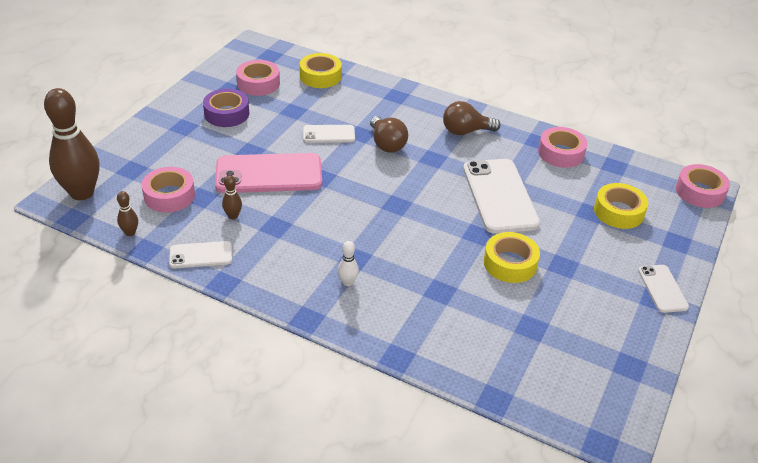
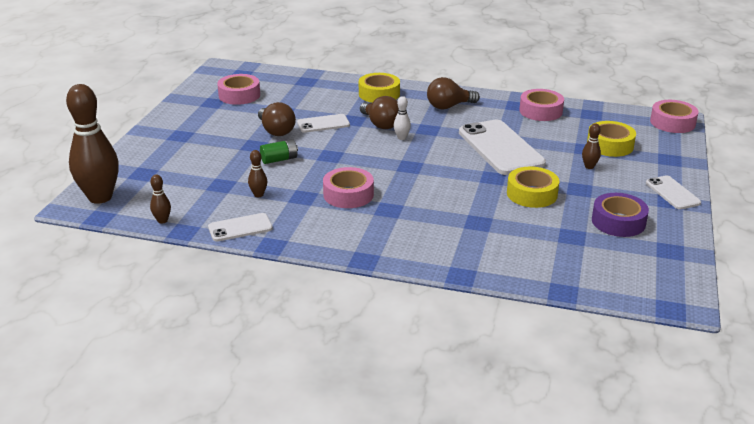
camera: 10 degrees left, 10 degrees down
pink tape [141,167,195,212] -> pink tape moved to [323,167,374,208]
purple tape [203,89,249,127] -> purple tape moved to [592,193,649,237]
pink phone [215,153,322,193] -> green battery [260,139,298,164]
yellow tape [300,53,342,88] -> yellow tape moved to [359,73,400,103]
white bowling pin [338,241,359,286] -> white bowling pin moved to [393,96,411,140]
none -> brown light bulb [258,102,296,136]
none -> brown bowling pin [582,123,601,169]

